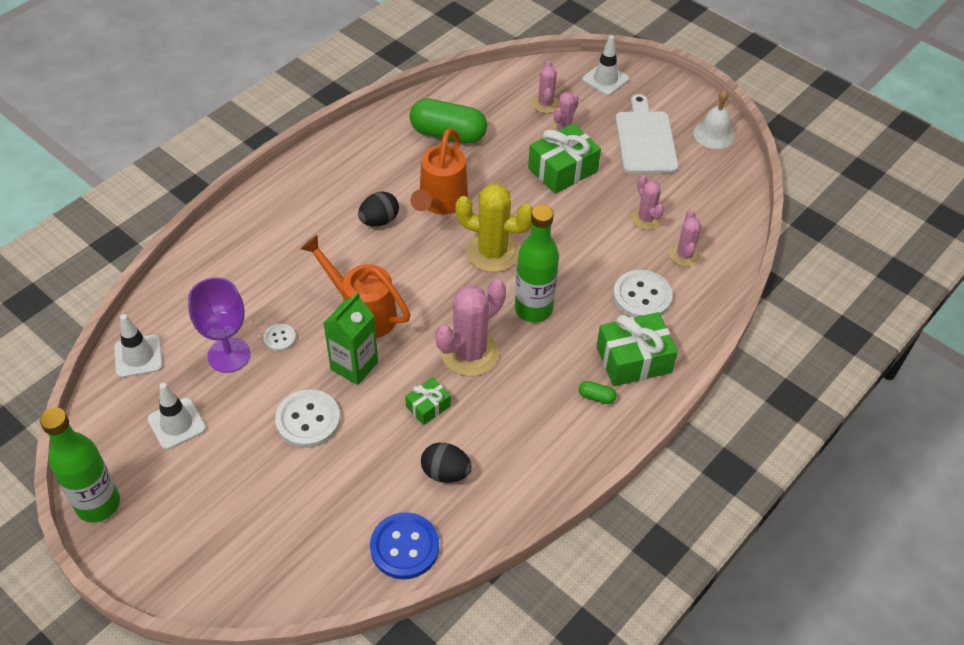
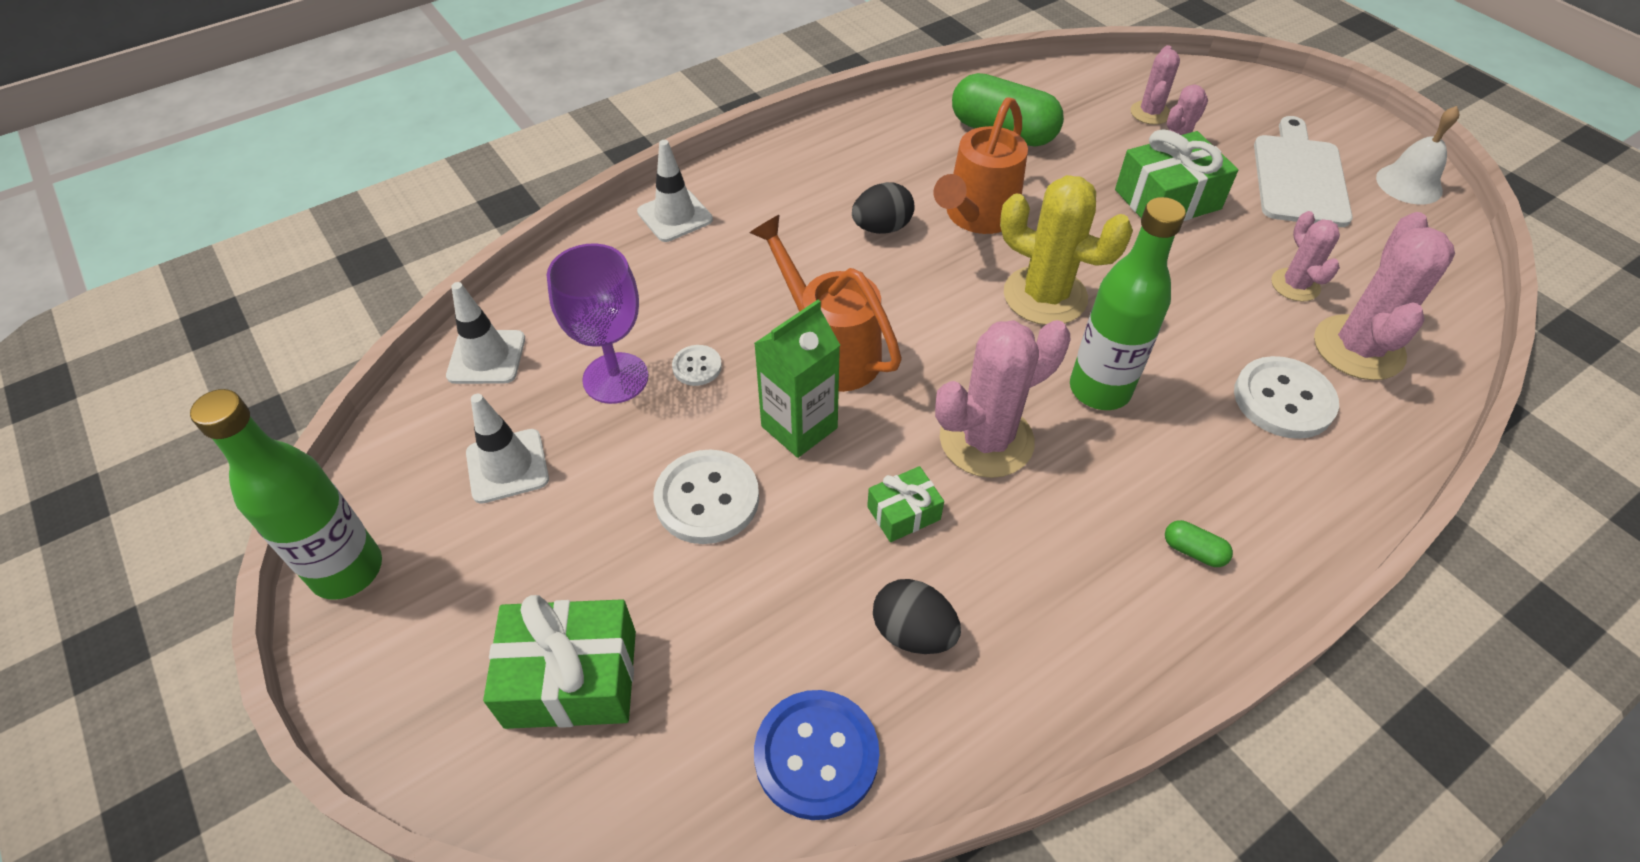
camera: 15 degrees right, 0 degrees up
white traffic cone [582,35,629,96] -> white traffic cone moved to [637,140,713,242]
green gift [596,312,678,386] -> green gift moved to [483,595,636,729]
pink cactus [669,210,701,267] -> pink cactus [1314,212,1455,380], size x1.75

